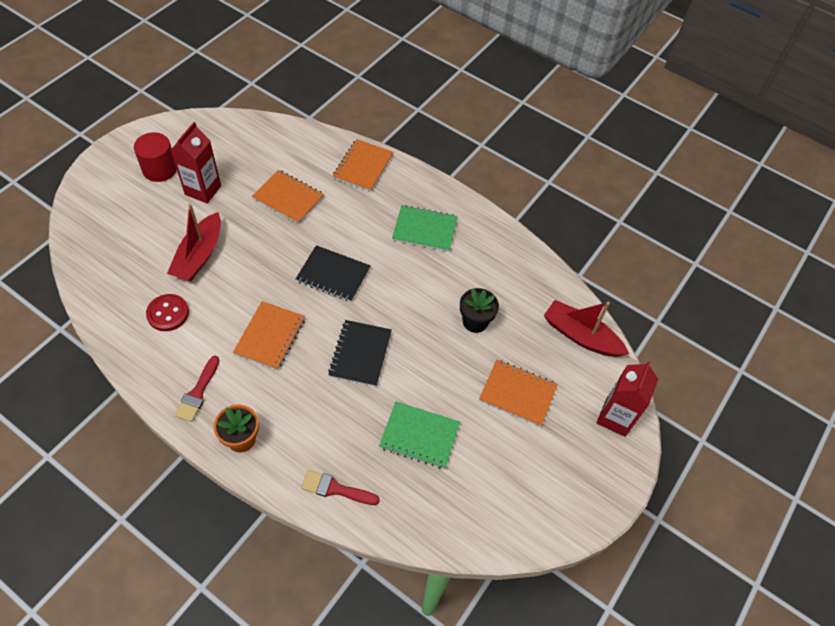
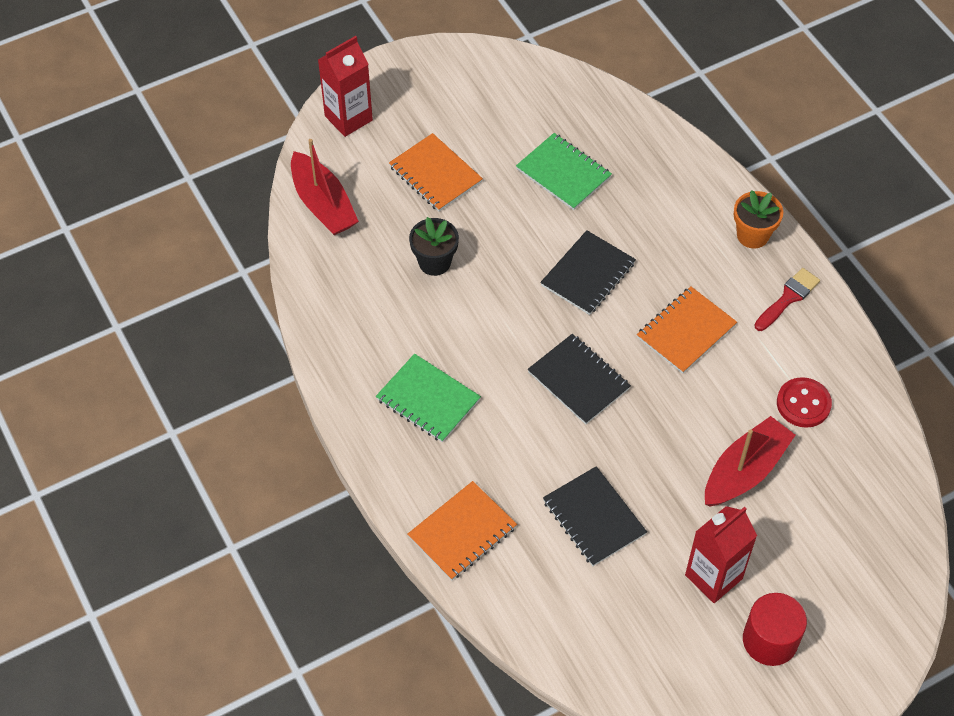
camera: 150 degrees left, 0 degrees up
orange notebook [252,170,324,224] -> black notebook [543,466,647,566]
red brush [301,470,380,505] -> none

